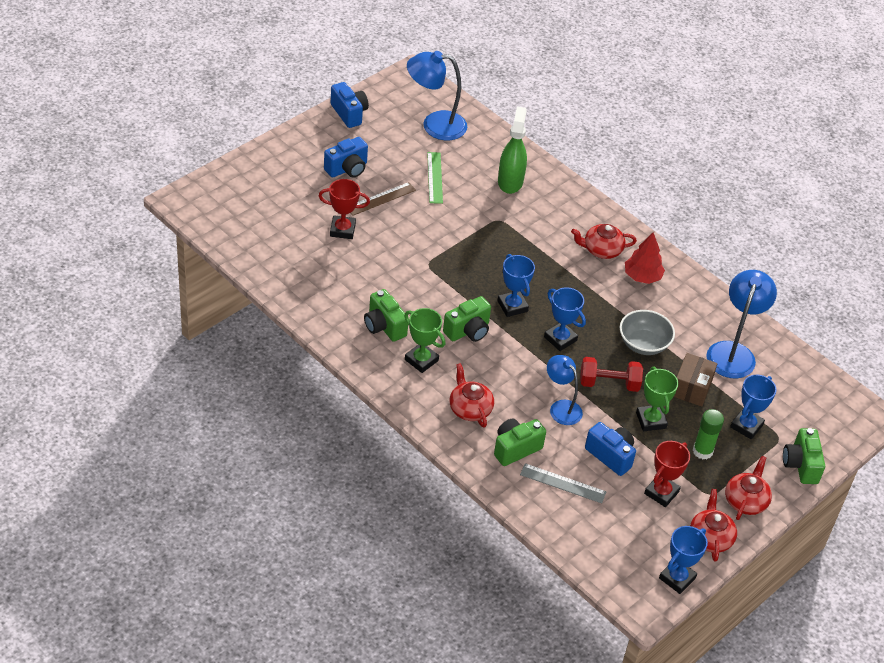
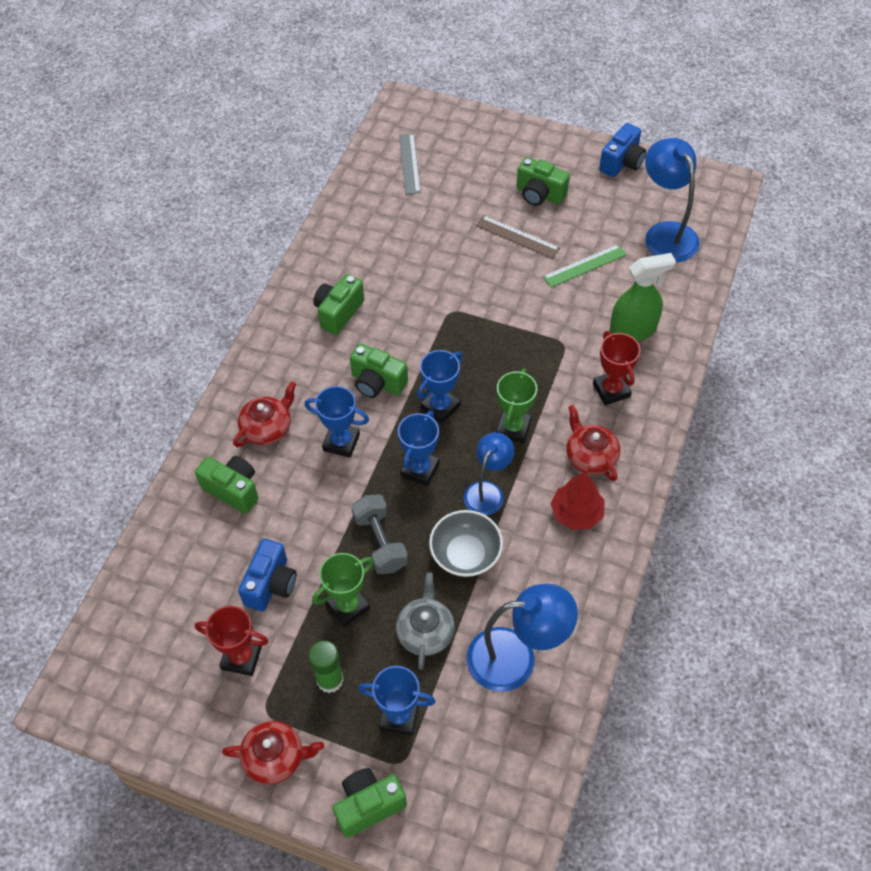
camera: 70 degrees right, 10 degrees up
red trophy [319,179,370,239] -> red trophy moved to [593,331,641,405]
blue camera [324,137,368,178] -> green camera [517,157,570,206]
green trophy [404,308,446,373] -> green trophy moved to [496,368,537,443]
grey ruler [520,463,606,503] -> grey ruler moved to [399,133,421,194]
blue lamp [547,355,583,425] -> blue lamp moved to [464,432,514,516]
red dumbbell [580,357,643,392] -> grey dumbbell [351,494,408,574]
blue trophy [659,526,708,594] -> blue trophy moved to [305,386,369,458]
brown box [674,353,717,407] -> grey teapot [396,572,455,670]
red teapot [690,489,737,562] -> none

